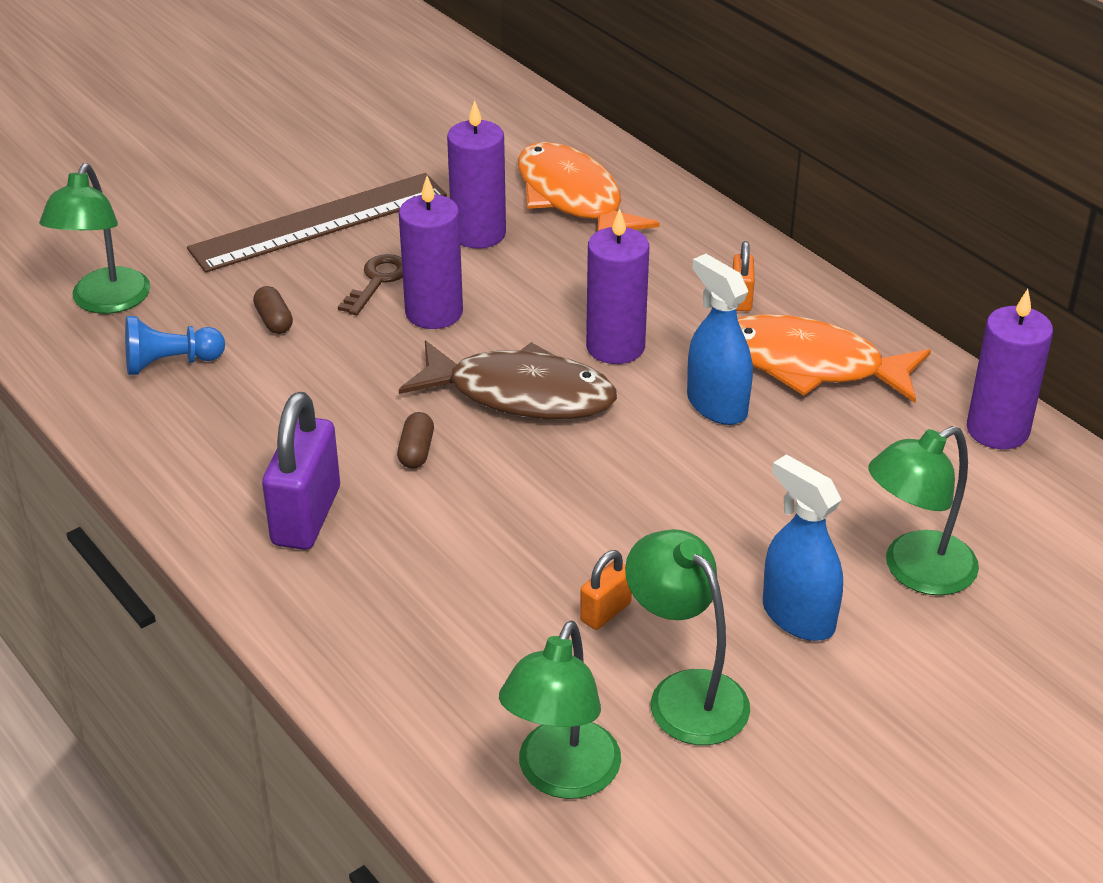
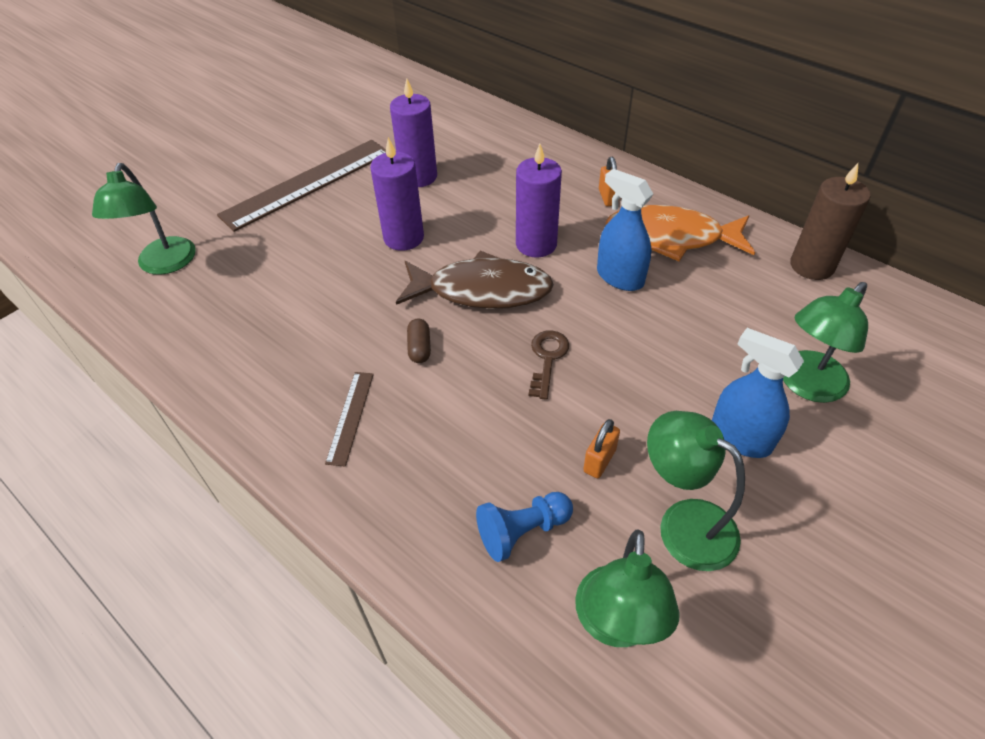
camera: 10 degrees left, 10 degrees up
blue pawn [125,316,225,375] -> blue pawn moved to [476,492,573,562]
brown capsule [253,286,293,334] -> none
purple padlock [262,392,340,550] -> brown ruler [325,372,374,467]
brown key [338,254,403,315] -> brown key moved to [529,330,569,400]
orange fish [518,142,660,231] -> none
purple candle [967,289,1053,449] -> brown candle [790,163,871,280]

